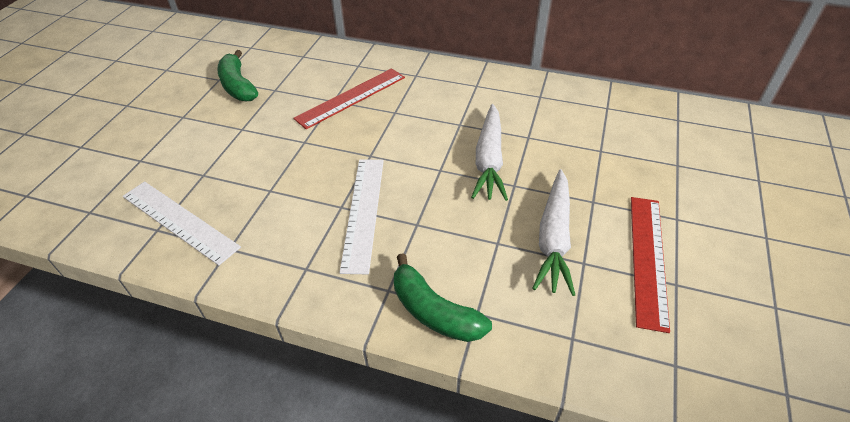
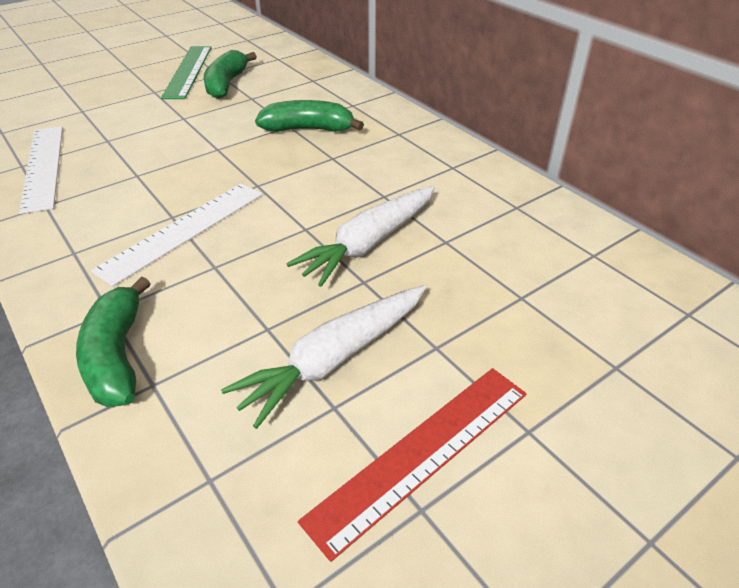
camera: 35 degrees right, 5 degrees down
red ruler [293,68,405,129] -> green banana [255,100,364,132]
none -> green ruler [161,46,212,99]

